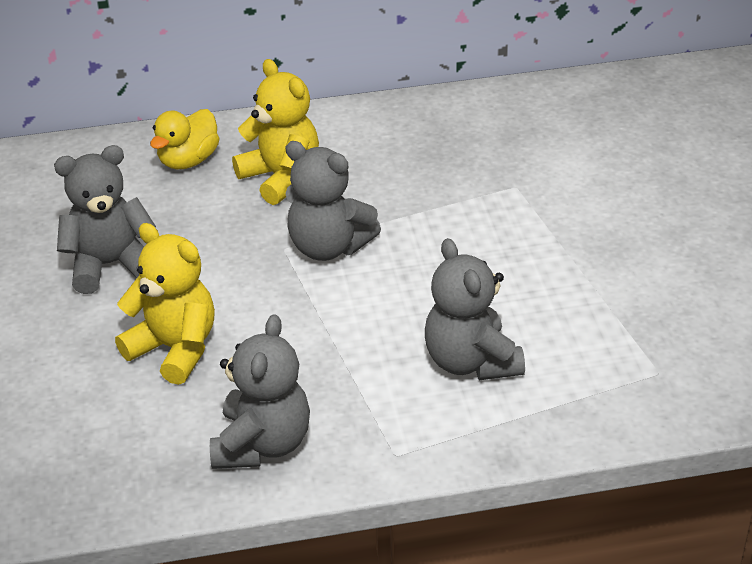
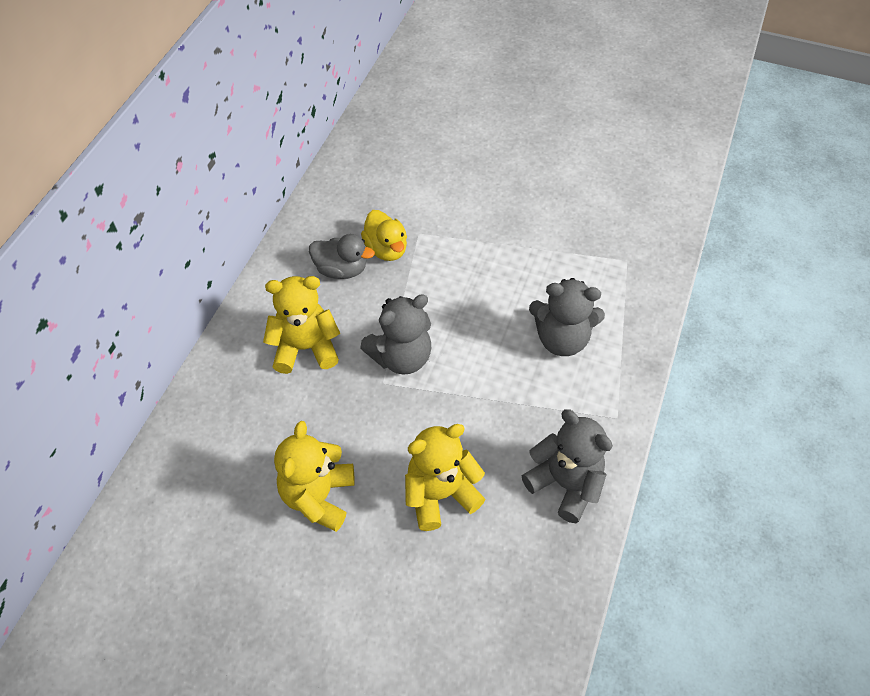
camera: 60 degrees left, 15 degrees up
grey teddy bear [54,145,156,294] -> yellow teddy bear [274,421,355,532]
yellow duck [150,109,219,169] -> yellow duck moved to [361,210,407,261]
none -> grey duck [309,234,375,279]

